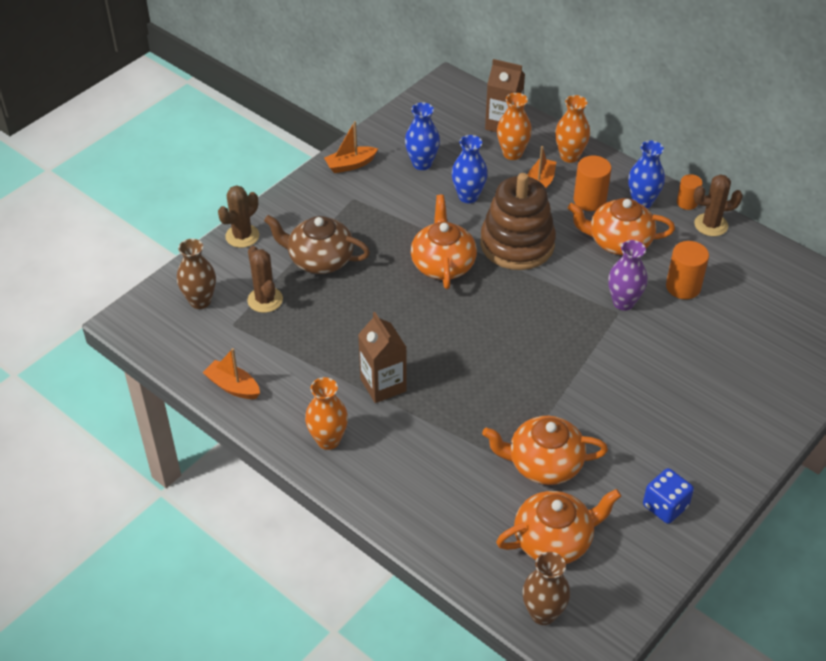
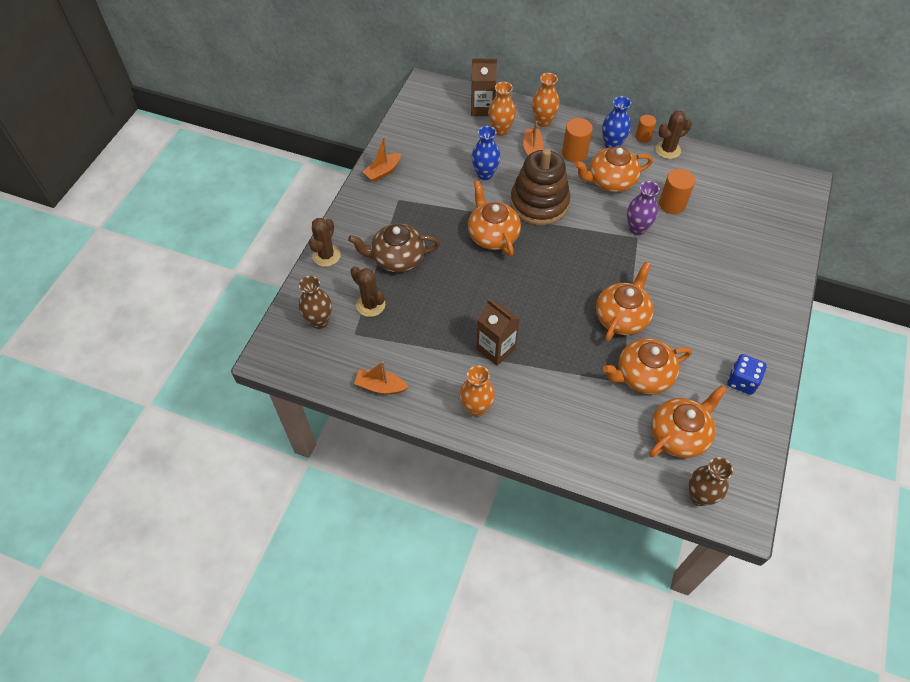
camera: 20 degrees left, 10 degrees up
blue vase [405,103,440,170] -> none
none -> orange teapot [596,262,654,342]

